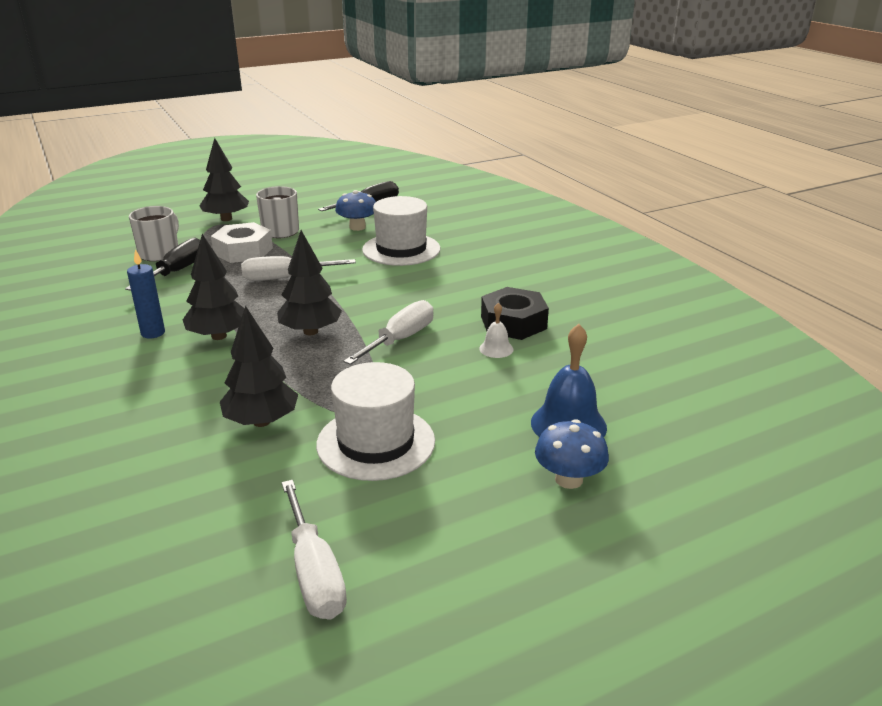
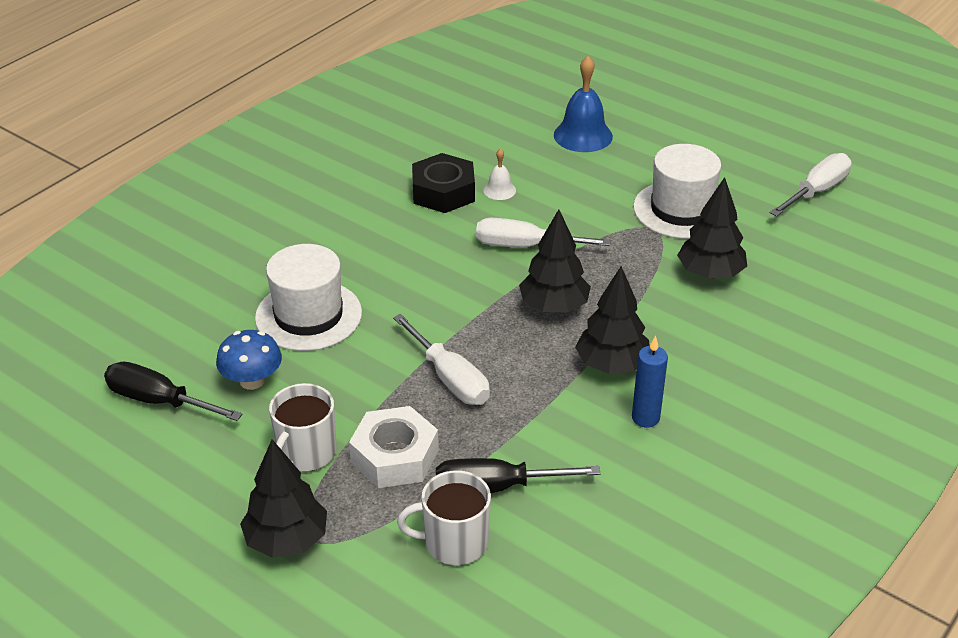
camera: 115 degrees left, 10 degrees up
blue mushroom [535,419,609,489] -> none

